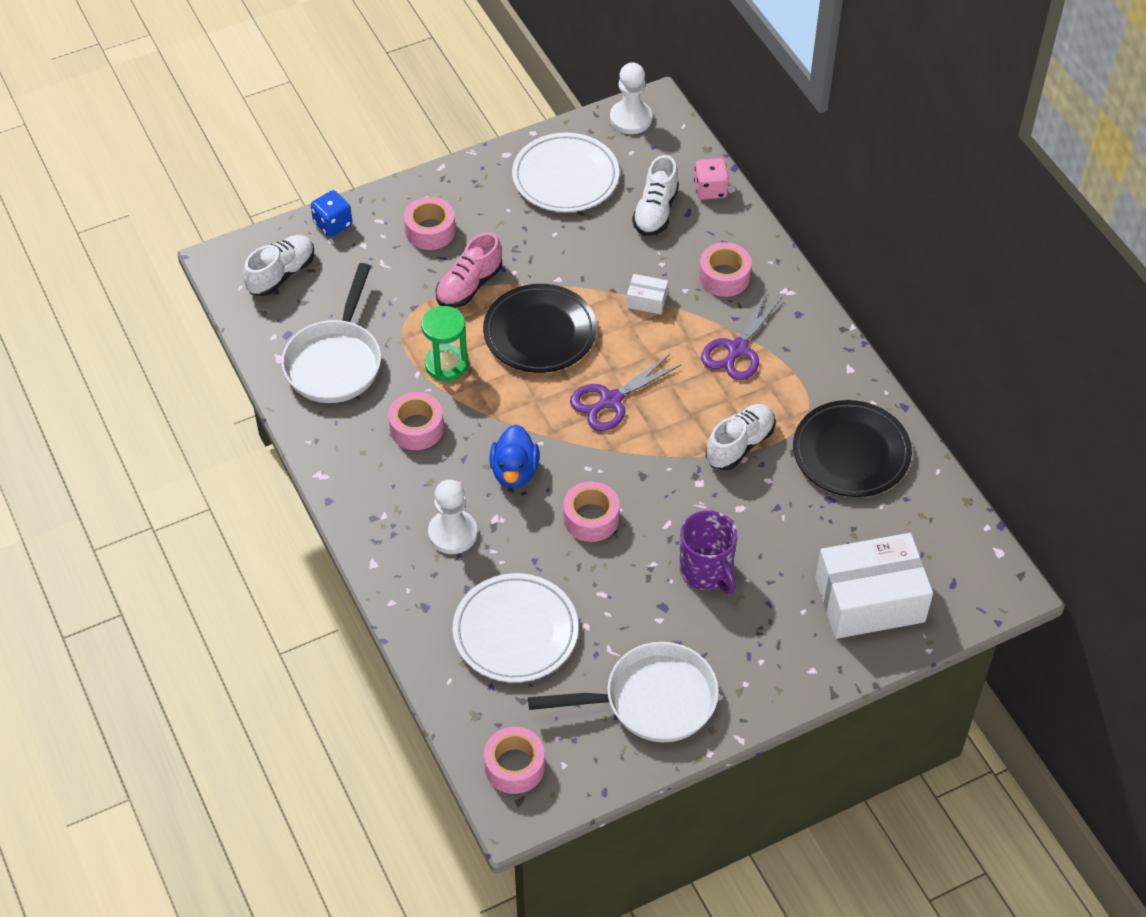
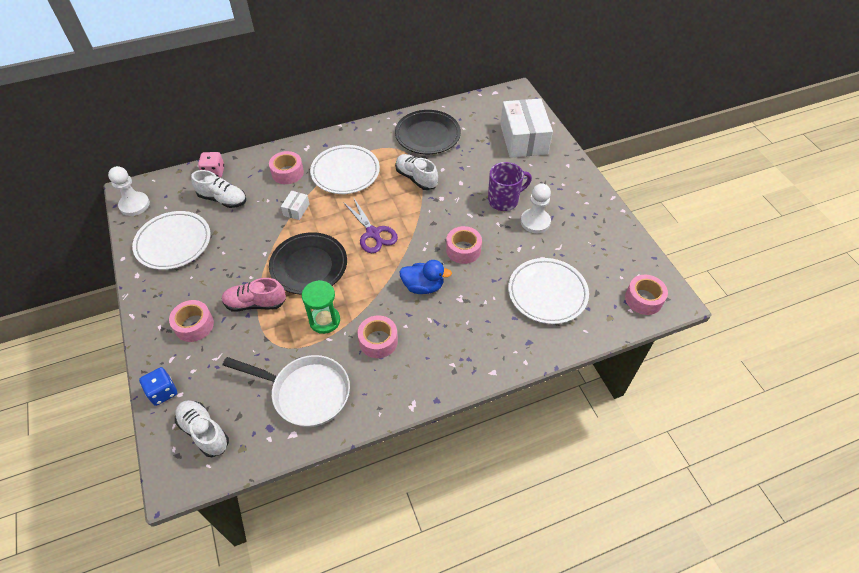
camera: 85 degrees left, 0 degrees up
white pawn [428,480,477,554] -> white pawn moved to [521,183,551,233]
pink shoe [436,232,502,308] -> pink shoe turned 135 degrees clockwise [222,278,286,312]
white pan [528,642,719,742] -> none
purple scissors [701,292,782,381] -> white plate [310,145,380,194]

